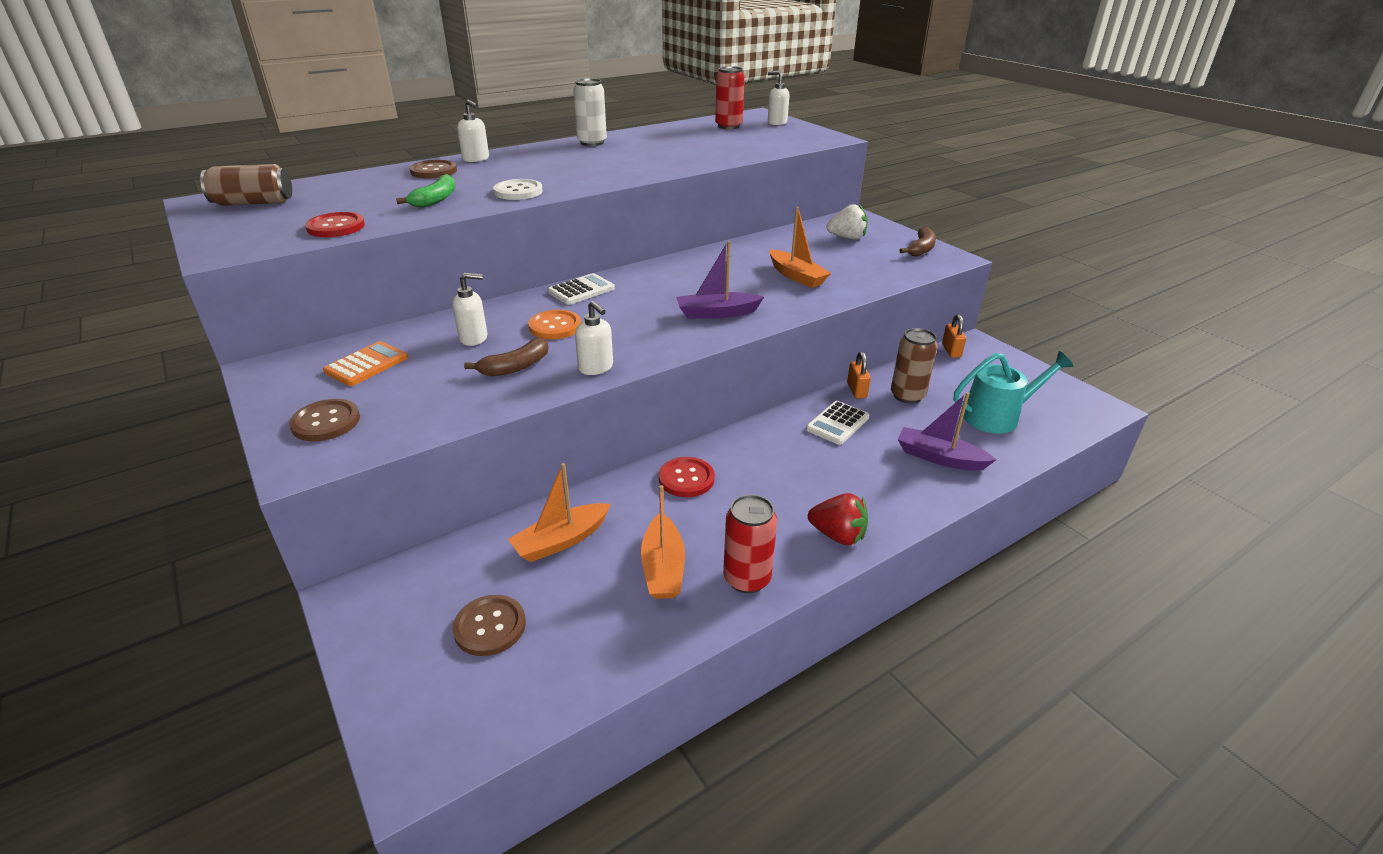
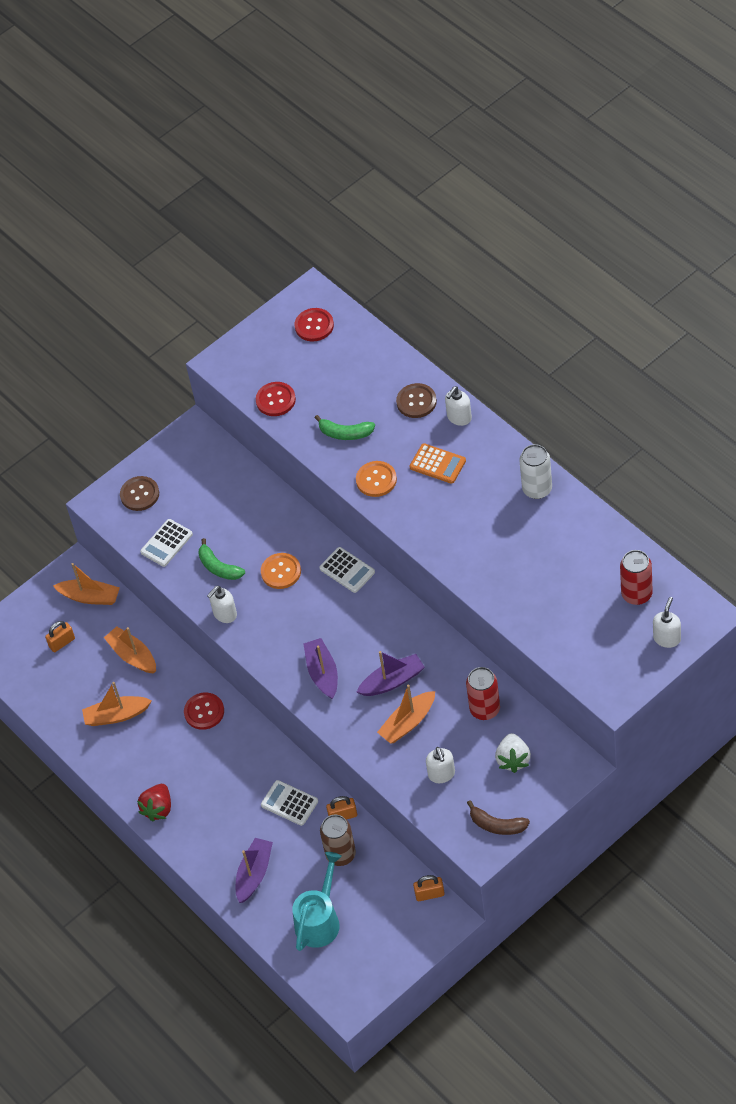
camera: 90 degrees right, 20 degrees up
brown can [200,164,292,206] -> red button [294,308,334,341]
orange calculator [323,341,408,386] -> orange calculator moved to [410,444,466,484]
white soap dispenser [452,273,487,346] -> white soap dispenser moved to [426,747,455,783]
brown button [453,595,526,656] -> orange padlock [45,621,75,652]
brown banana [464,337,548,376] -> green banana [198,538,245,580]
white button [493,179,543,200] -> orange button [356,461,397,497]
red can [723,494,777,593] -> red can moved to [466,667,500,720]
turquoise watering can [954,351,1073,434] -> turquoise watering can turned 135 degrees counterclockwise [292,852,342,951]
none -> orange boat [53,563,120,605]
none -> white calculator [140,519,193,567]
none -> purple boat [357,651,425,696]

